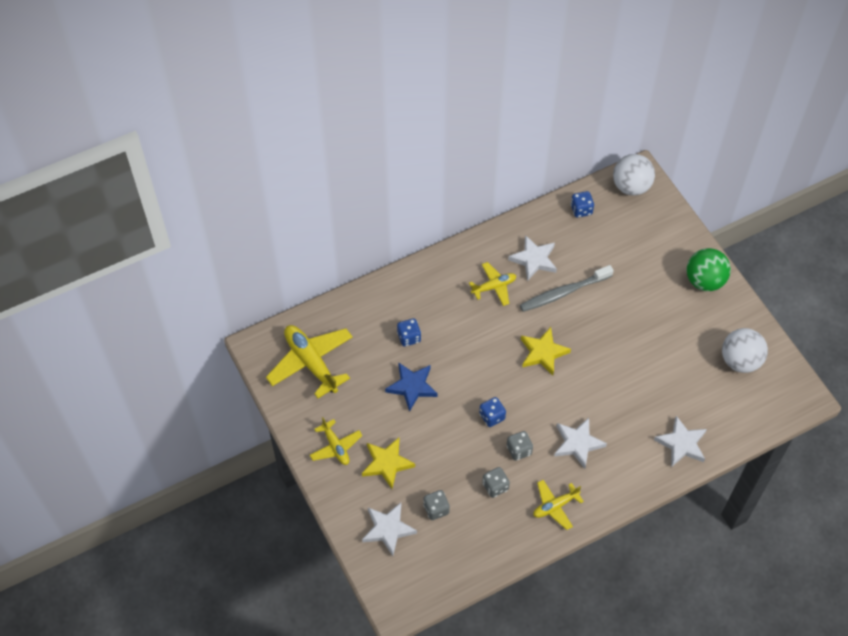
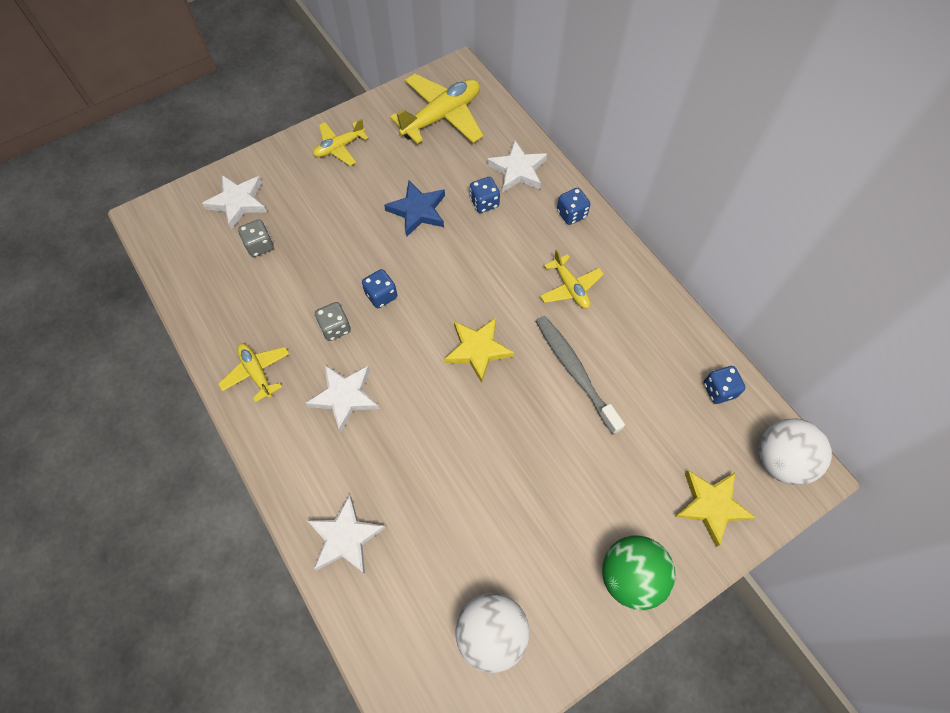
camera: 85 degrees right, 5 degrees up
yellow star [362,438,415,489] -> yellow star moved to [675,470,756,547]
grey dice [482,467,510,498] -> none
white star [508,235,557,281] -> white star moved to [487,139,547,192]
none -> blue dice [557,188,590,225]

